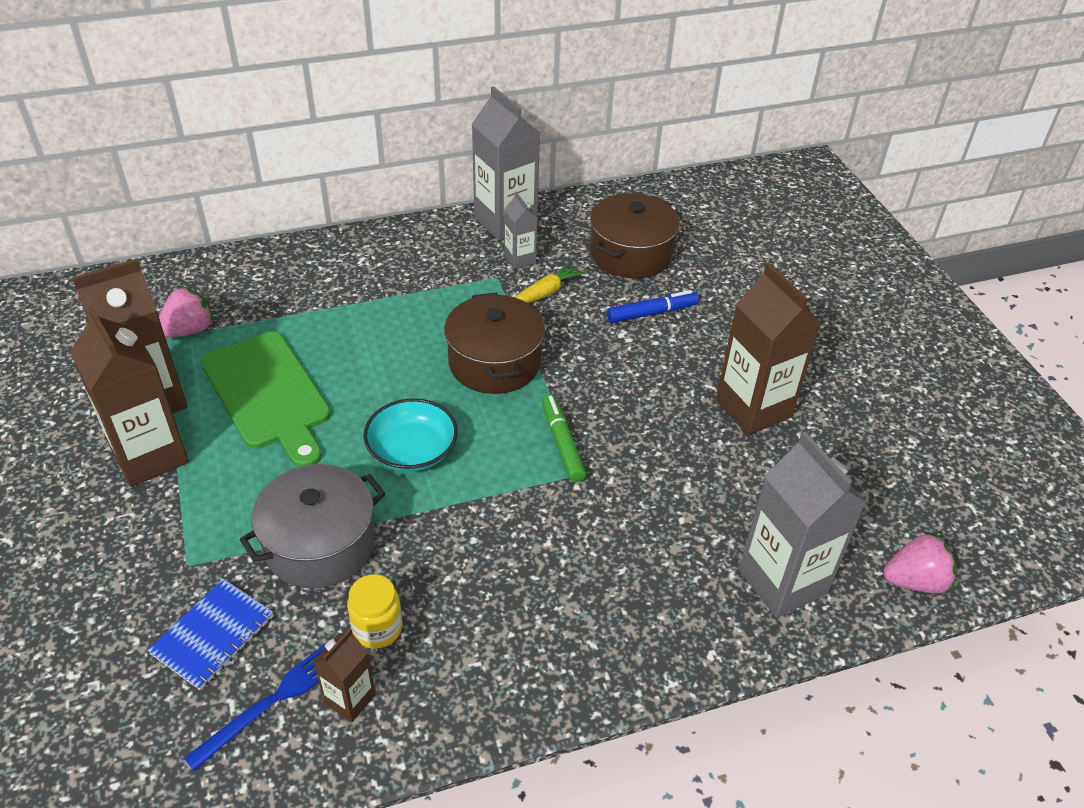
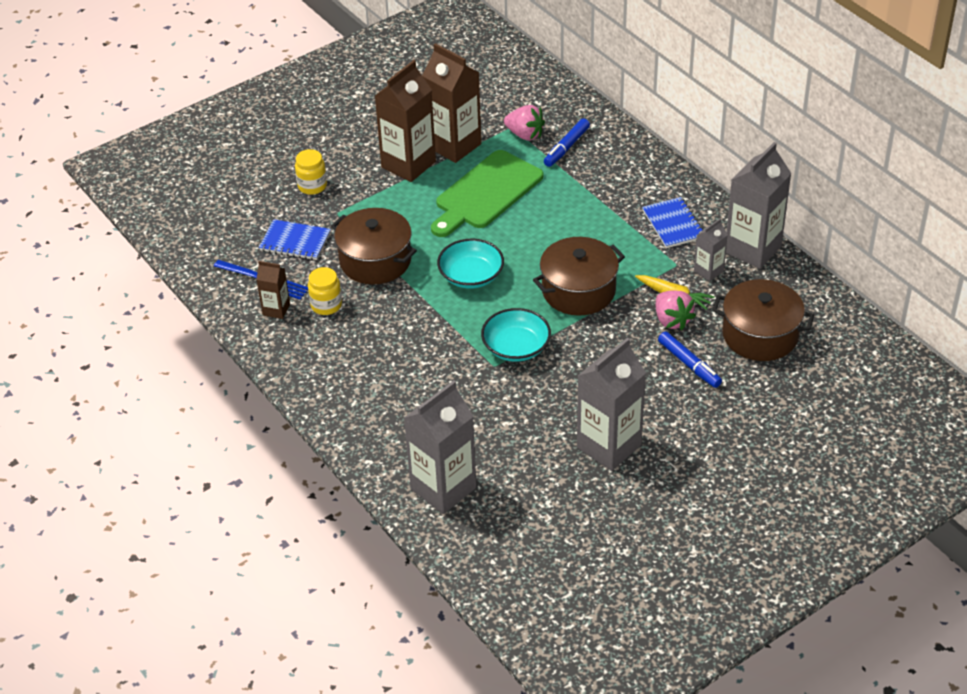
camera: 75 degrees right, 0 degrees up
grey pot [239,464,385,589] -> brown pot [331,208,417,284]
green marker [542,394,586,482] -> turquoise bowl [481,308,551,362]
brown carton [716,263,821,435] -> grey carton [577,338,646,471]
pink strawberry [883,532,957,593] -> pink strawberry moved to [656,290,696,330]
none -> yellow jar [295,149,327,195]
none -> blue marker [544,118,590,167]
none -> blue notebook [642,197,703,248]

